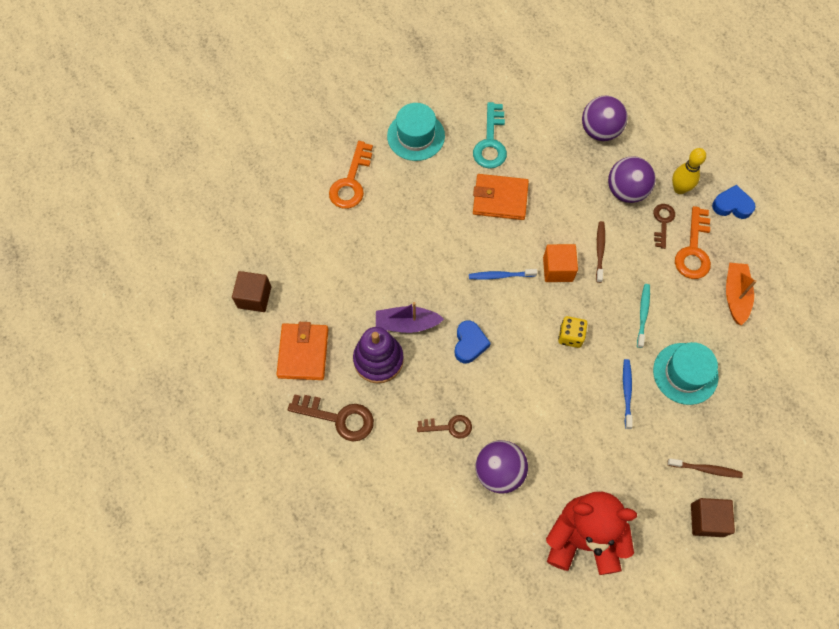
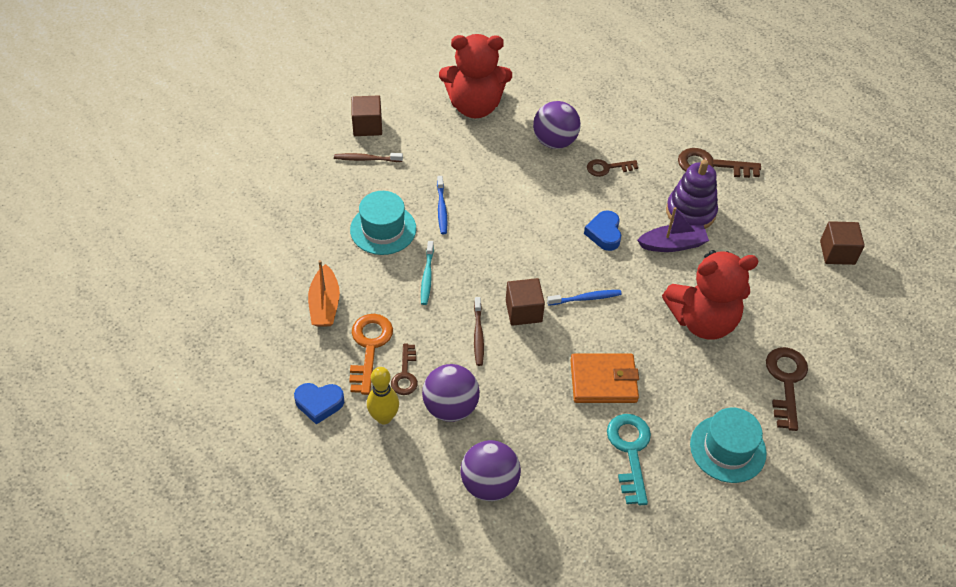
camera: 170 degrees right, 15 degrees down
orange wallet [276,322,329,380] -> none
orange key [329,141,373,209] -> brown key [766,347,808,431]
orange cube [543,244,578,282] -> brown cube [506,278,545,326]
yellow dice [558,316,587,348] -> none
none -> red teddy bear [662,250,759,340]

